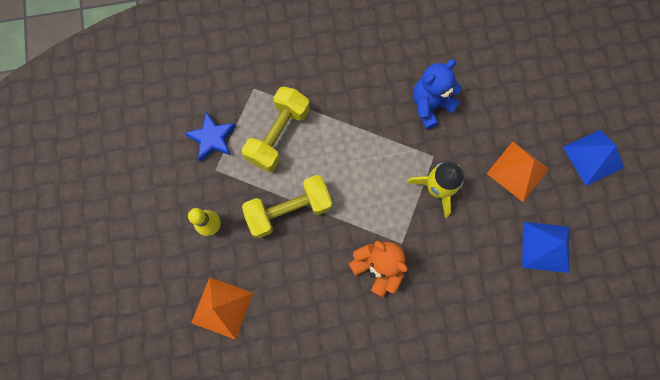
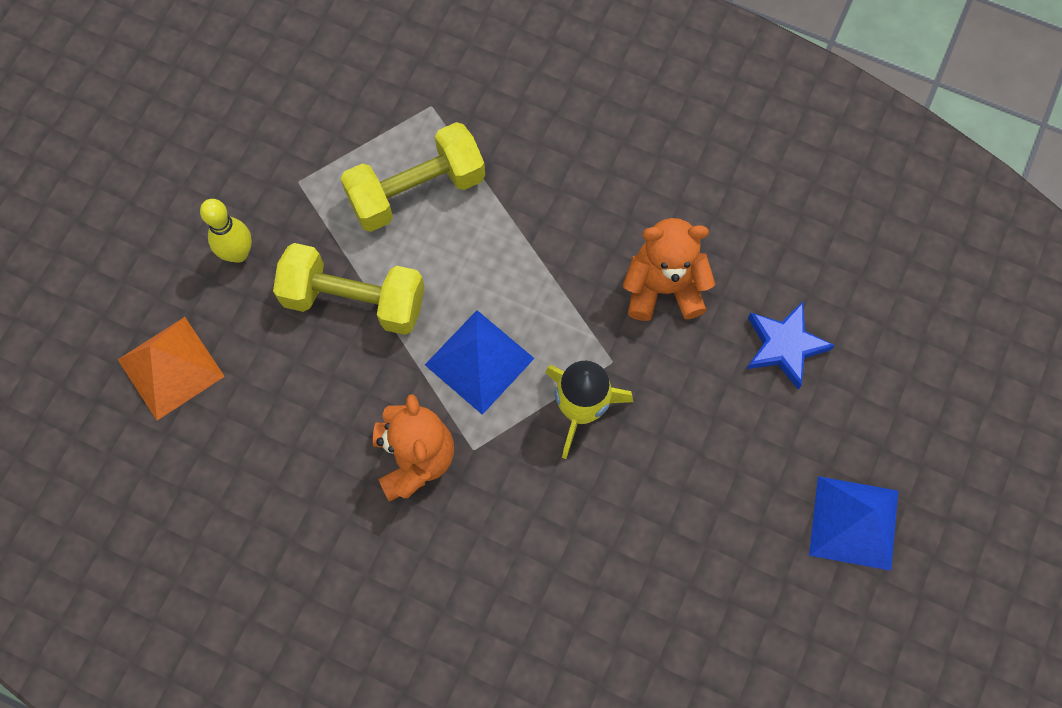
camera: 35 degrees right, 5 degrees down
blue star [184,111,236,162] -> blue star moved to [747,301,835,389]
blue teddy bear [413,59,462,129] -> orange teddy bear [623,218,715,321]
orange pyramid [487,141,549,202] -> none
blue pyramid [522,222,569,273] -> blue pyramid moved to [425,310,535,415]

